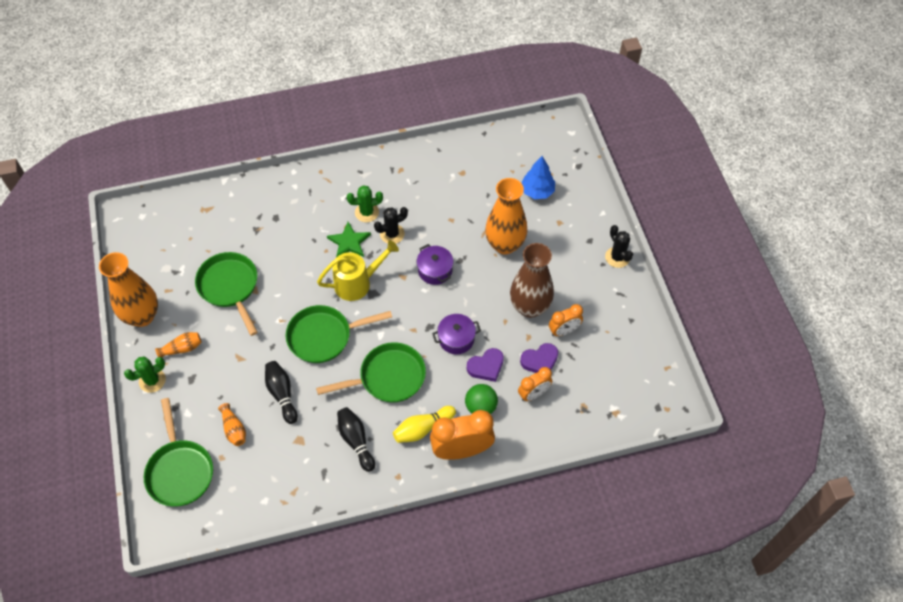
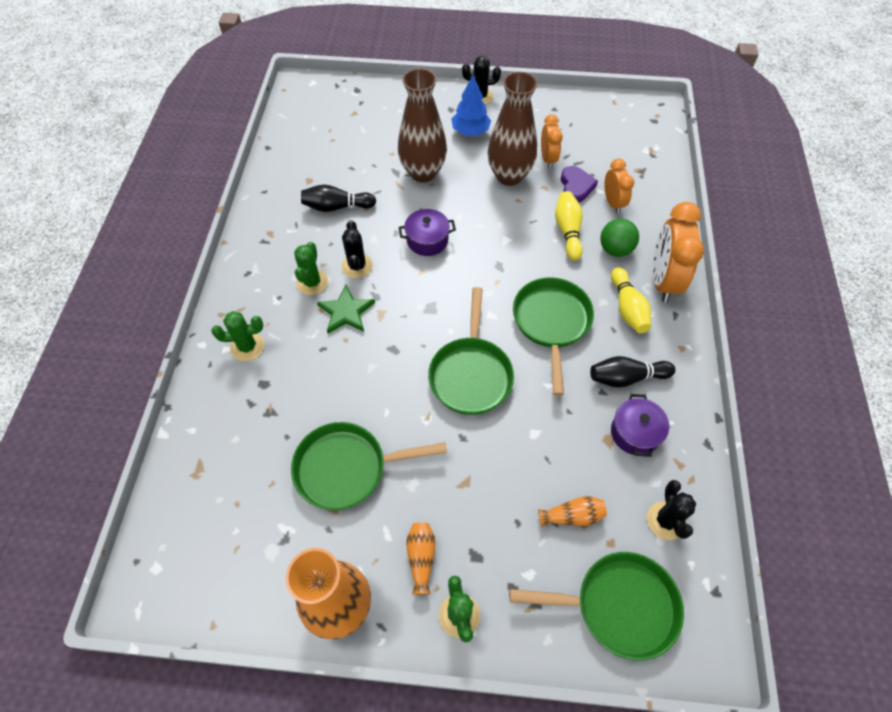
camera: 70 degrees left, 0 degrees up
black bowling pin [265,361,298,424] -> black bowling pin moved to [301,184,376,212]
yellow watering can [317,240,399,301] -> none
purple pot [432,314,481,354] -> purple pot moved to [611,394,669,457]
purple heart [467,348,504,382] -> yellow bowling pin [555,191,583,261]
orange vase [485,178,527,254] -> brown vase [398,68,447,183]
blue tree [521,156,555,199] -> blue tree moved to [452,75,491,136]
none -> green cactus [212,311,264,361]
none -> black cactus [647,480,696,540]

